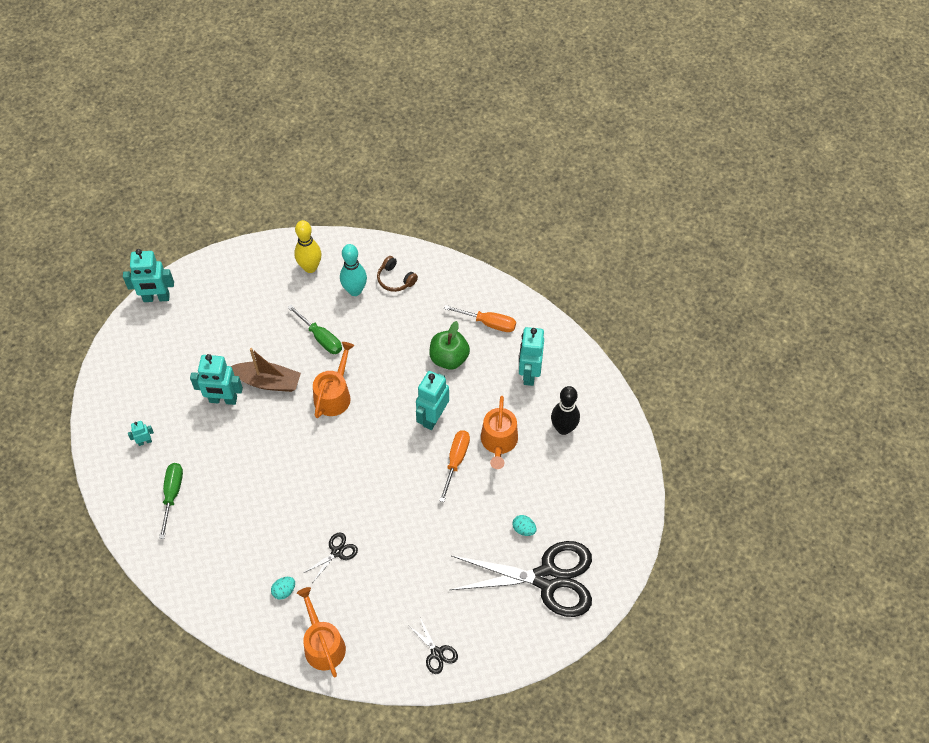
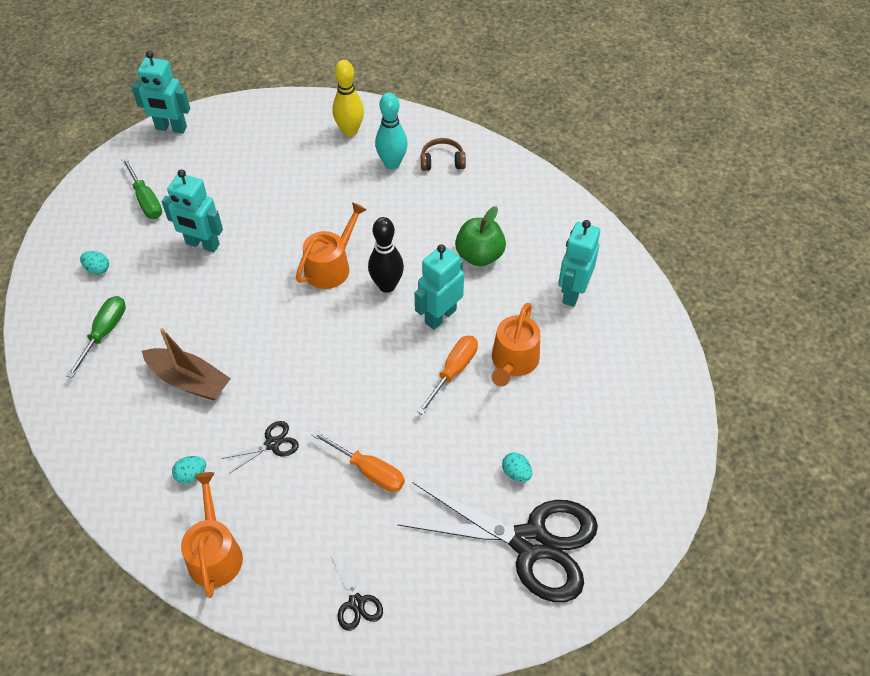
camera: 15 degrees right, 5 degrees down
turquoise robot [128,421,154,446] -> turquoise egg [80,251,109,275]
brown boat [231,348,301,392] -> brown boat moved to [142,328,231,401]
green screwdriver [287,305,342,354] -> green screwdriver moved to [122,158,162,219]
brown headphones [377,256,418,292] -> brown headphones turned 120 degrees clockwise [421,138,466,171]
orange screwdriver [444,305,516,332] -> orange screwdriver moved to [312,430,405,492]
black bowling pin [551,386,580,435] -> black bowling pin moved to [368,217,404,293]

